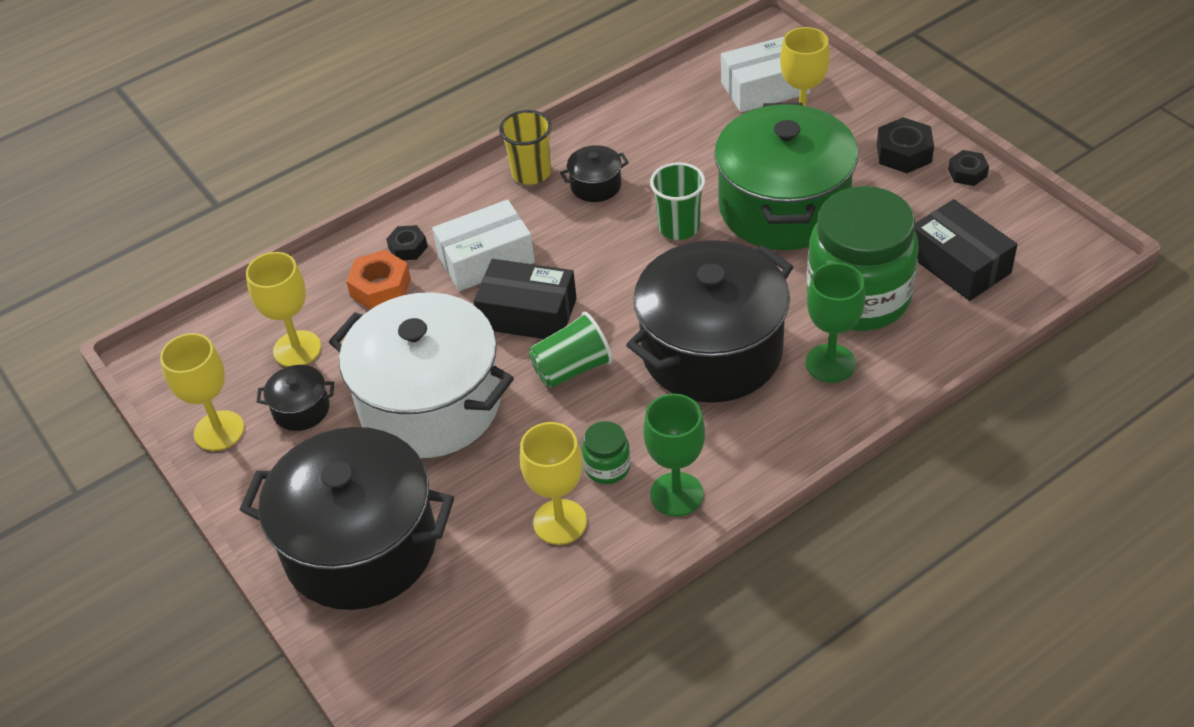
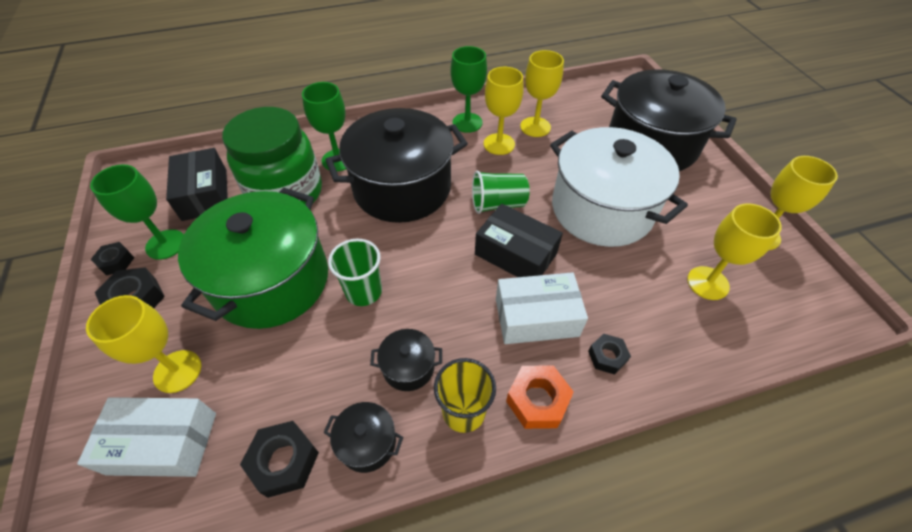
camera: 165 degrees left, 5 degrees up
black pot [257,365,334,431] -> black pot moved to [323,402,403,473]
orange nut [346,250,411,310] -> orange nut moved to [506,365,574,429]
green jar [582,421,631,484] -> yellow goblet [484,67,524,155]
none -> green goblet [90,164,184,260]
none -> black nut [240,421,319,498]

